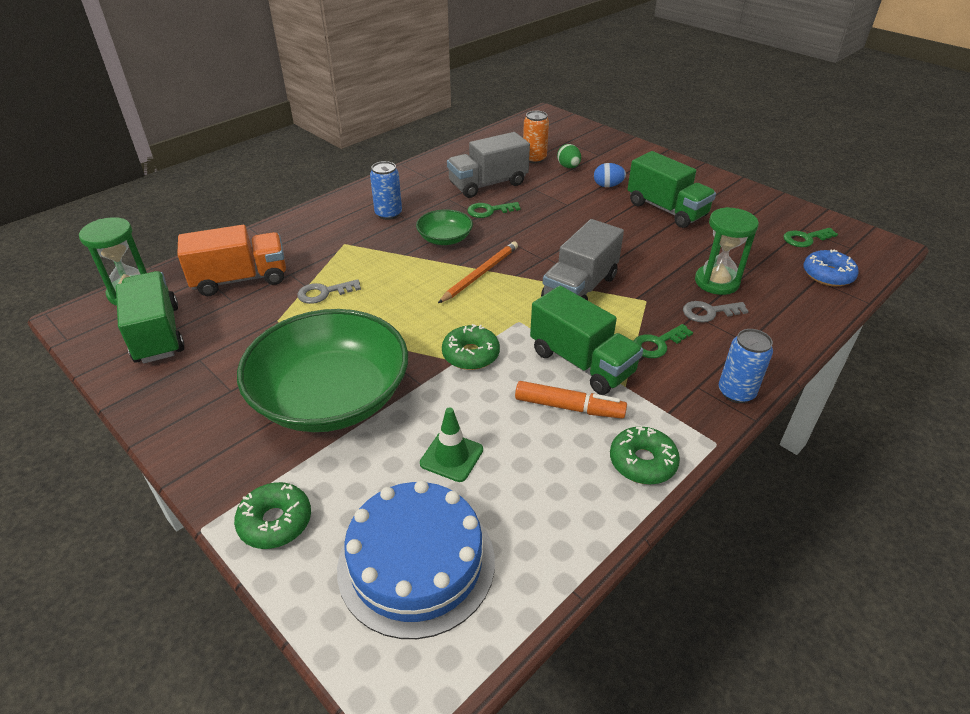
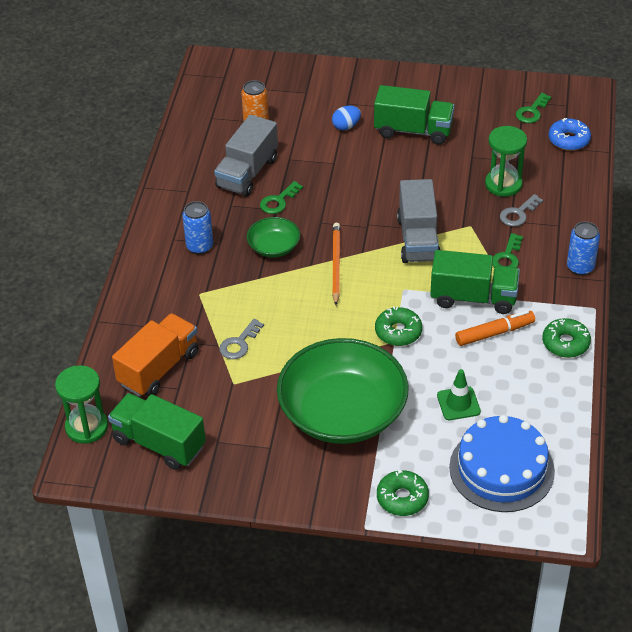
camera: 35 degrees left, 5 degrees up
green egg [557,144,581,168] -> none

